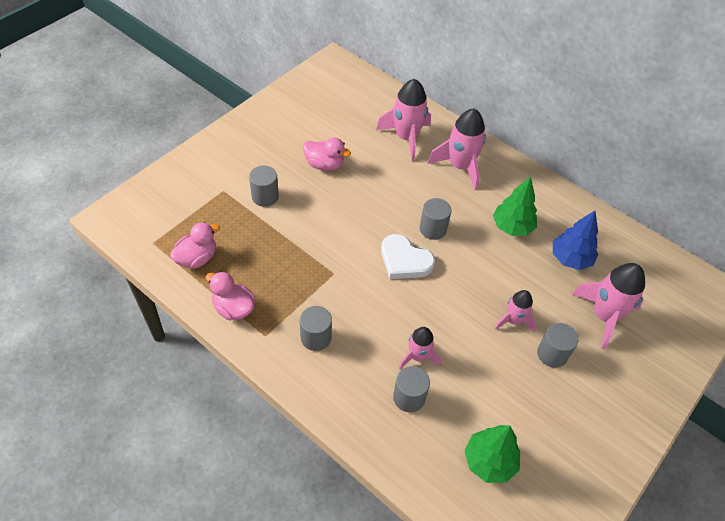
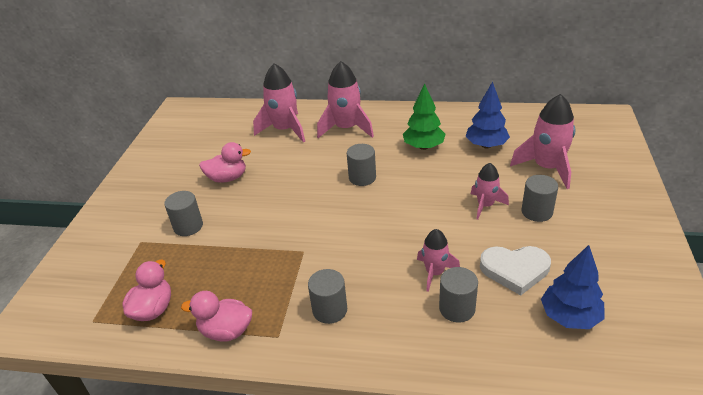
camera: 25 degrees left, 15 degrees down
white heart [381,234,435,279] -> white heart moved to [480,246,551,295]
green tree [464,425,520,483] -> blue tree [541,245,605,329]

